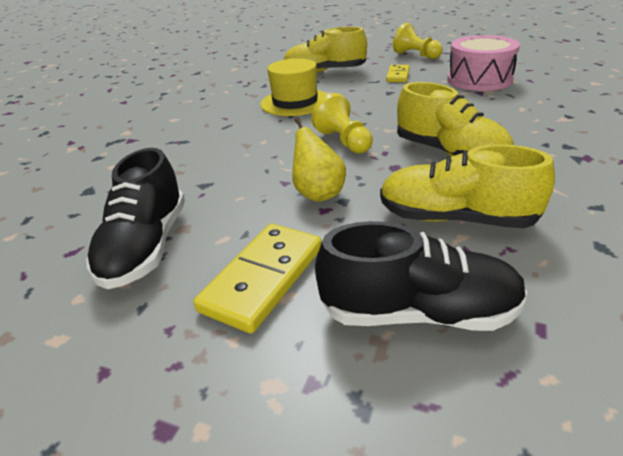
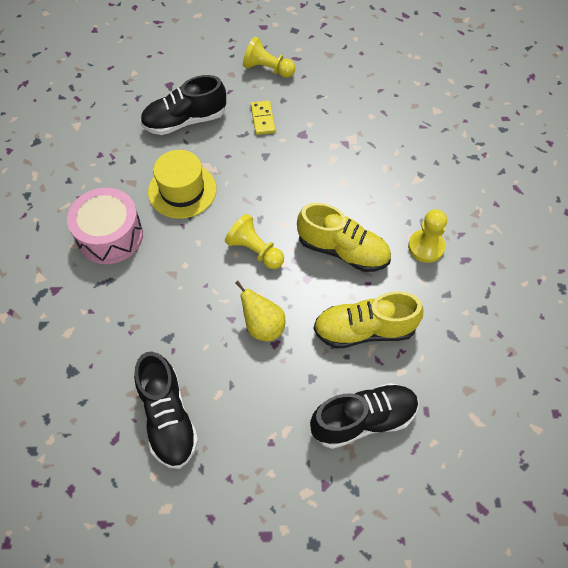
camera: 25 degrees left, 25 degrees up
yellow domino [193,224,322,333] -> none
yellow shoe [284,27,367,73] -> black shoe [140,75,226,135]
pink drum [447,35,520,91] -> pink drum moved to [67,188,143,264]
none -> yellow pawn [408,209,447,263]

